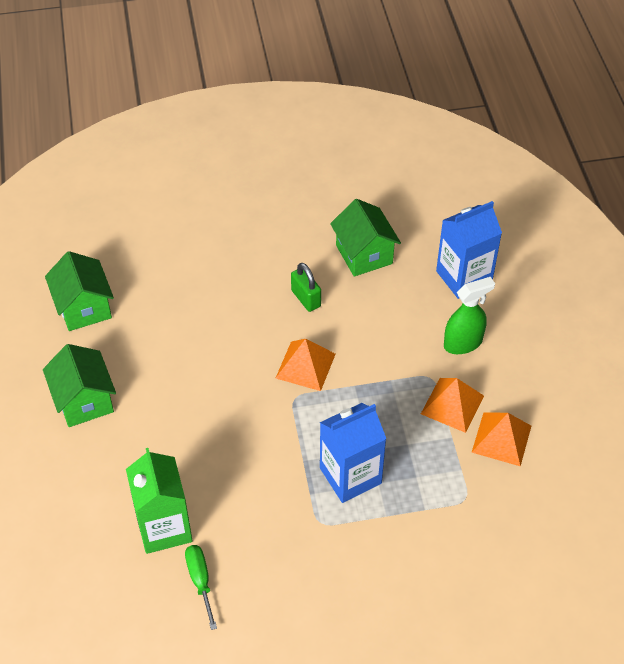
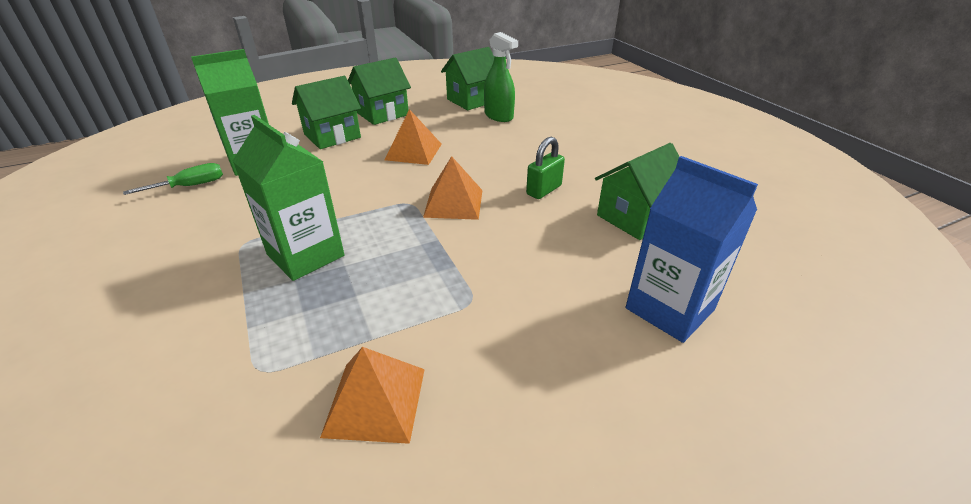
camera: 75 degrees right, 15 degrees down
blue carton [320,403,386,503] -> green carton [233,115,345,281]
orange pyramid [421,378,484,433] -> orange pyramid moved to [384,109,442,165]
green spray bottle [444,277,495,354] -> green spray bottle moved to [484,32,518,122]
none -> green house [292,76,361,149]

